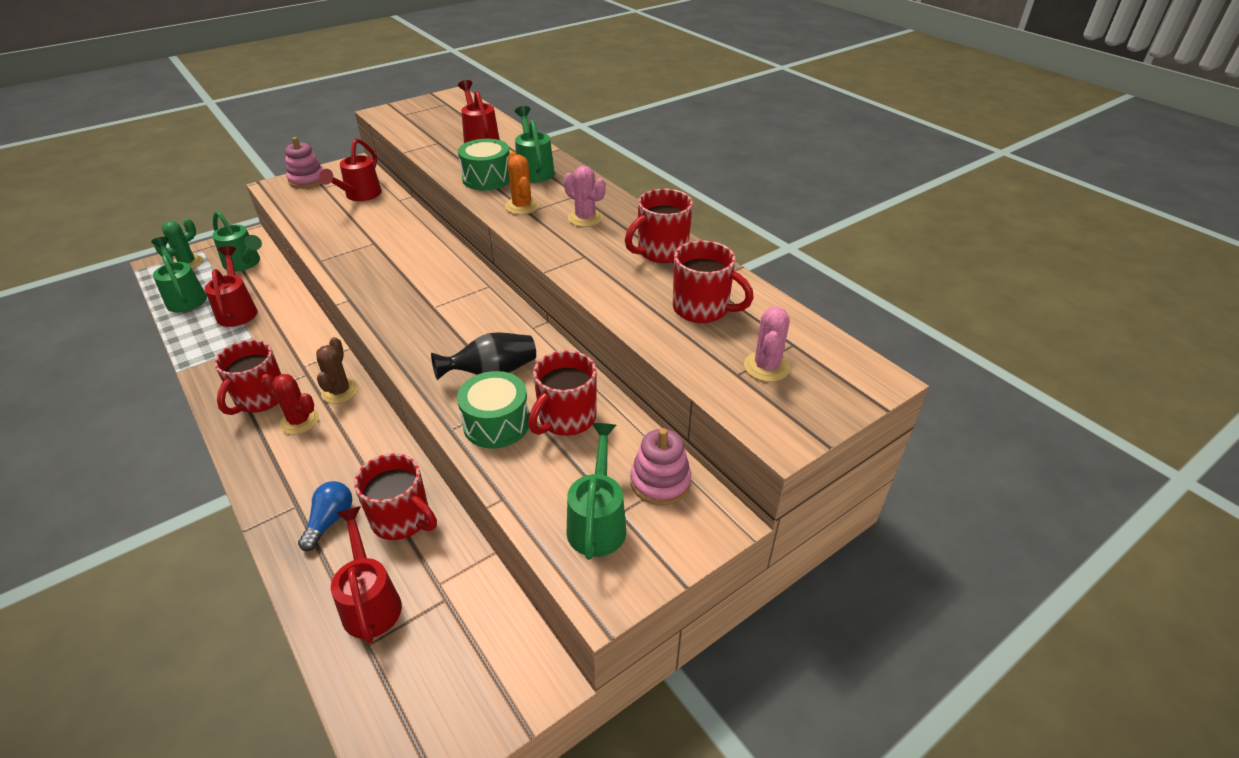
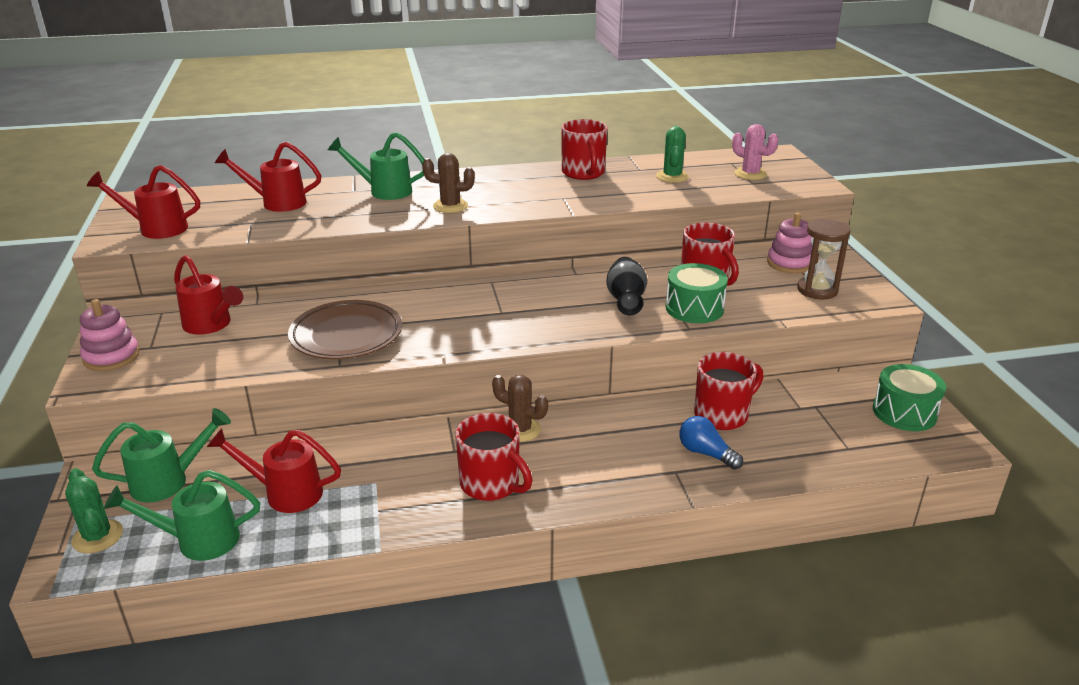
camera: 65 degrees left, 10 degrees down
red cactus [261,374,319,435] -> none
red watering can [331,506,402,643] -> red watering can moved to [87,165,200,239]
green drum [458,139,510,190] -> green drum moved to [873,364,946,431]
orange cactus [505,152,539,215] -> brown cactus [422,153,475,213]
pink cactus [564,166,605,227] -> none
green watering can [566,423,626,560] -> brown hourglass [797,219,850,299]
red mug [673,240,754,323] -> green cactus [656,126,689,183]
none -> brown plate [288,300,402,359]

